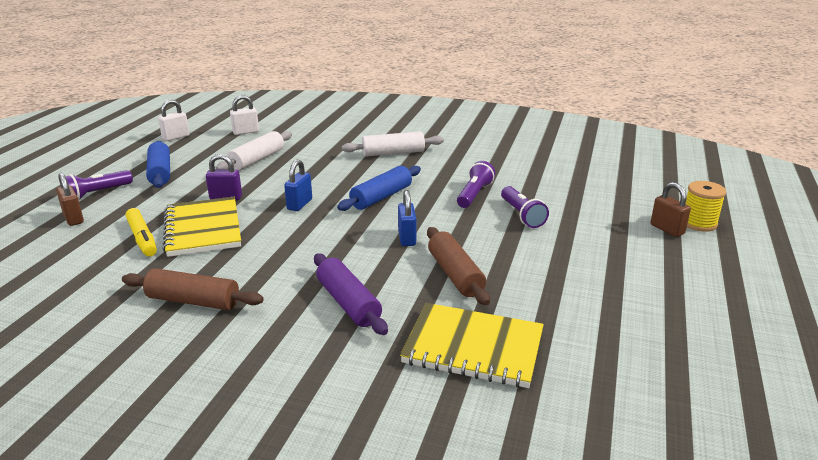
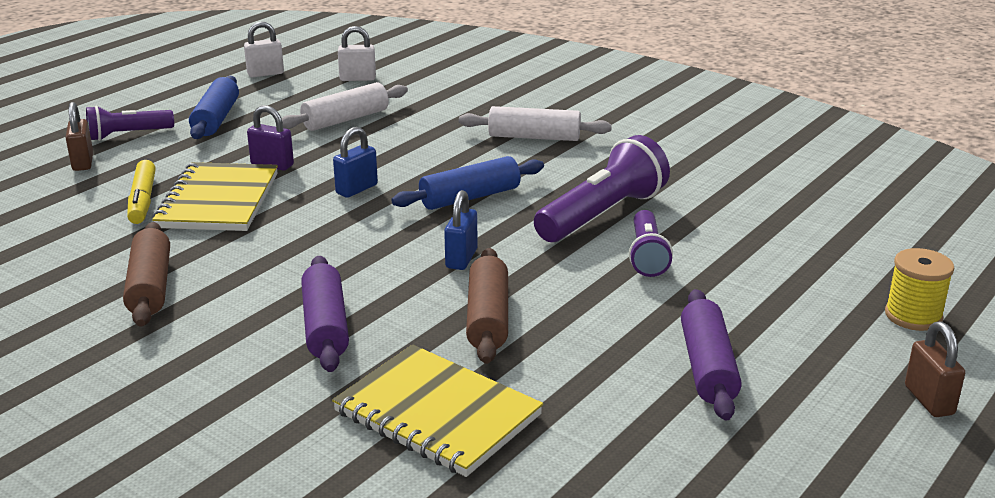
camera: 20 degrees right, 0 degrees up
brown rolling pin [122,268,264,310] -> brown rolling pin turned 45 degrees clockwise [123,222,170,327]
purple flashlight [457,161,495,208] -> purple flashlight [534,135,670,242], size x1.66
brown padlock [651,182,691,237] -> brown padlock moved to [905,322,965,417]
none -> purple rolling pin [681,289,742,421]

